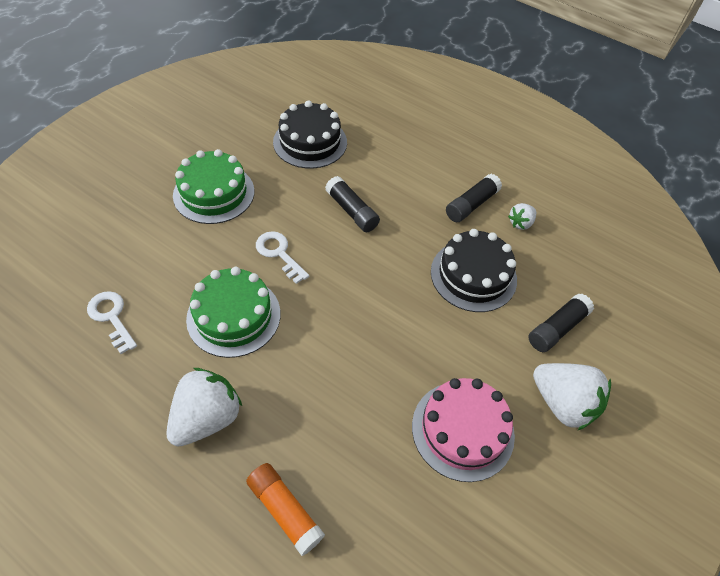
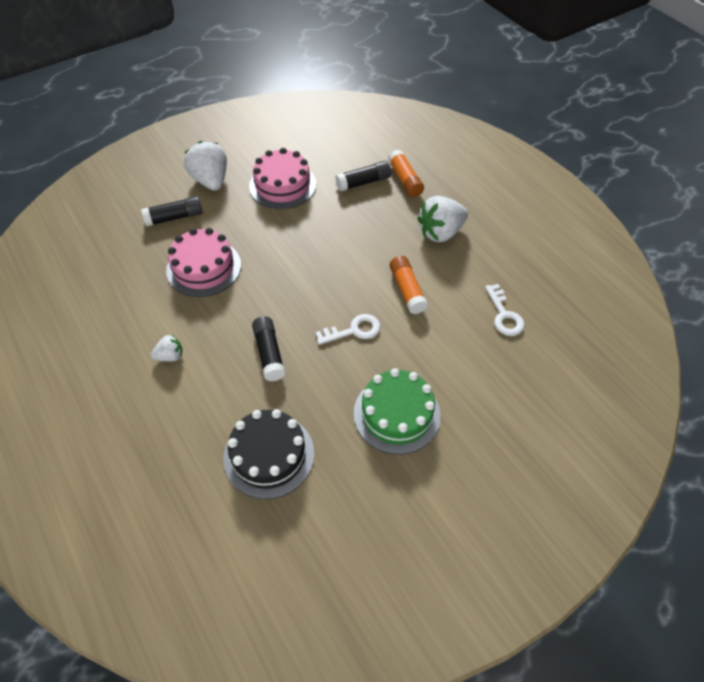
camera: 155 degrees left, 0 degrees up
green cake [186,267,280,358] -> orange glue stick [390,256,428,314]
white key [256,231,309,284] -> white key turned 90 degrees counterclockwise [316,314,381,345]
black cake [431,229,517,312] -> pink cake [166,228,241,297]
black glue stick [446,174,502,222] -> black glue stick moved to [335,161,391,192]
white strawberry [508,203,536,230] -> white strawberry moved to [151,334,183,361]

